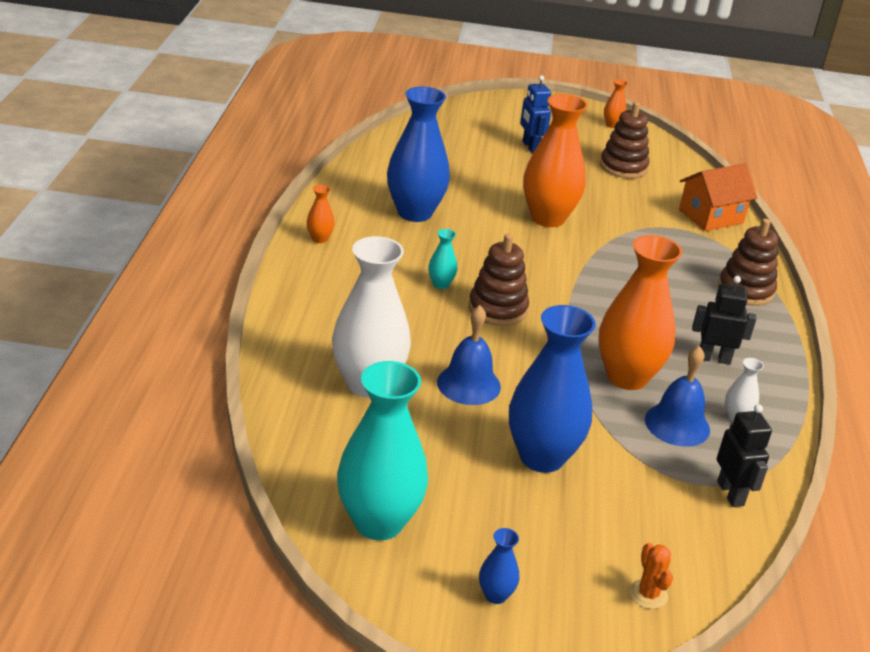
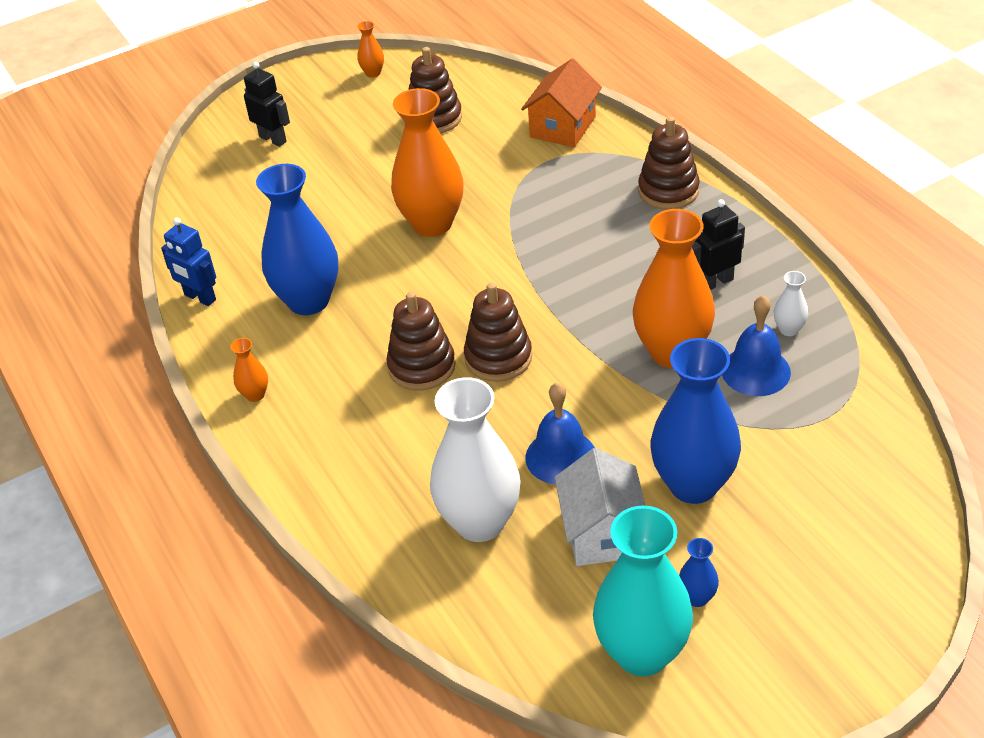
camera: 30 degrees left, 10 degrees up
turquoise vase [428,229,458,289] -> brown stacking toy [386,292,456,391]
blue vase [479,528,519,604] -> blue vase moved to [679,538,719,607]
blue robot [520,75,551,153] -> blue robot moved to [161,218,216,306]
orange cactus [629,543,673,609] -> none
black robot [717,404,772,507] -> black robot moved to [244,62,290,147]
none -> white house [555,448,646,566]

